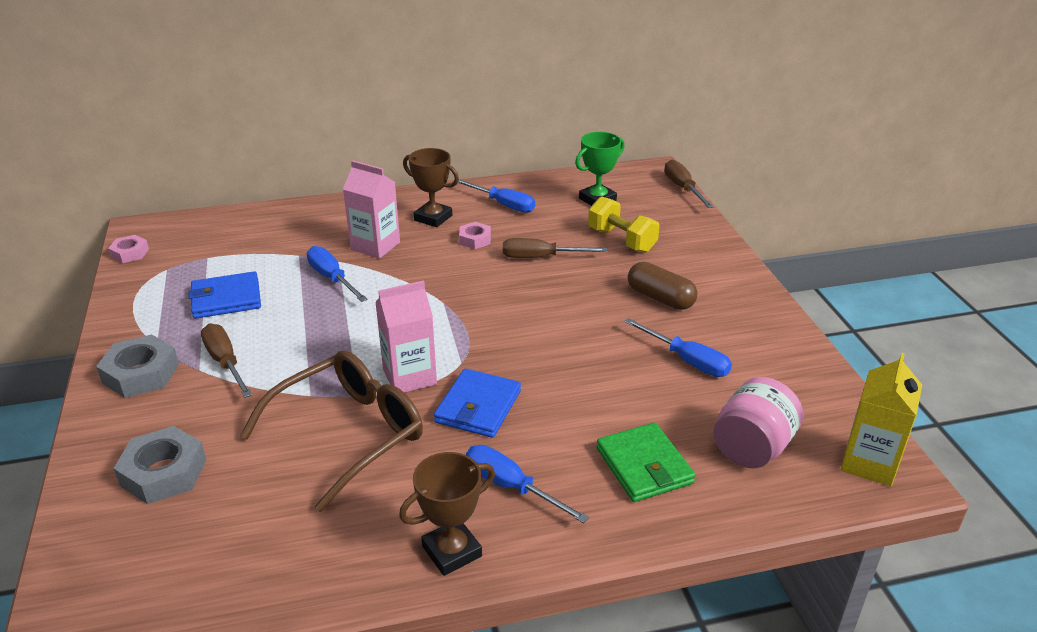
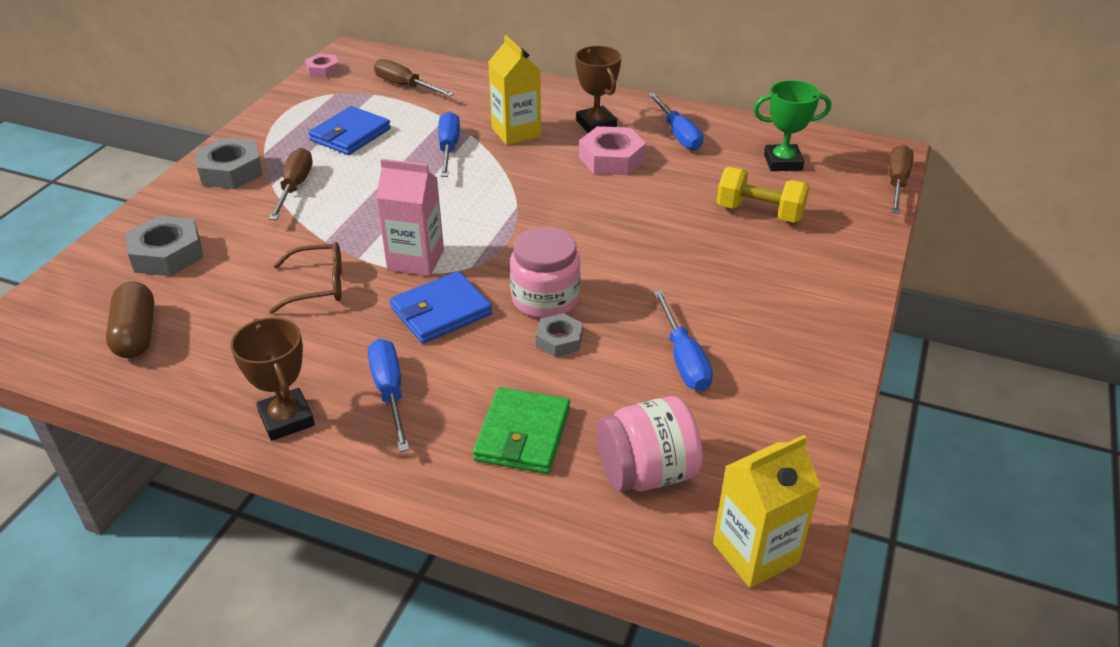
camera: 35 degrees right, 5 degrees up
blue wallet [188,271,261,319] -> blue wallet turned 75 degrees counterclockwise [308,106,391,155]
brown glasses [240,350,423,512] -> brown glasses [269,242,342,314], size x0.56
pink carton [343,160,400,259] -> yellow carton [488,35,541,145]
brown trophy [399,452,495,576] -> brown trophy turned 60 degrees clockwise [230,317,315,441]
pink nut [459,222,491,249] -> pink nut [579,126,646,175], size x1.68
brown screwdriver [503,238,608,258] -> brown screwdriver moved to [374,59,454,97]
yellow dumbbell [588,196,660,253] -> yellow dumbbell turned 60 degrees counterclockwise [717,167,810,222]
brown capsule [628,262,698,310] -> brown capsule moved to [106,282,154,358]
none -> pink jar [510,227,581,318]
none -> grey nut [536,313,583,357]

